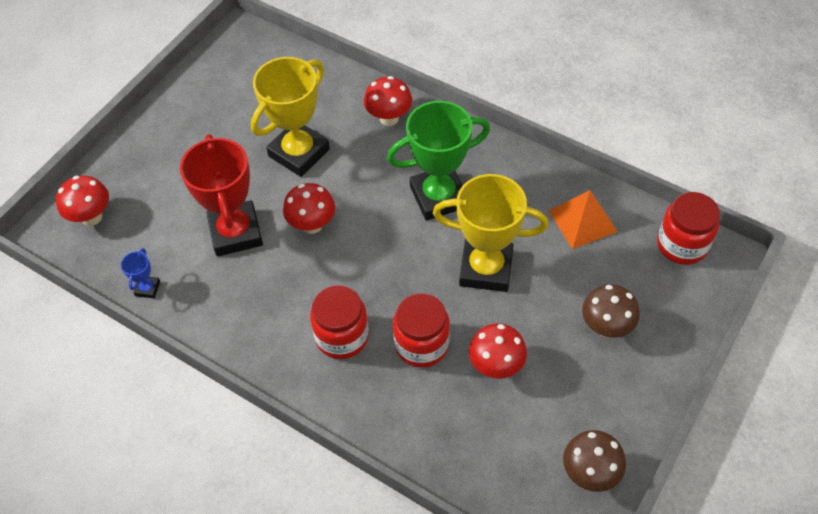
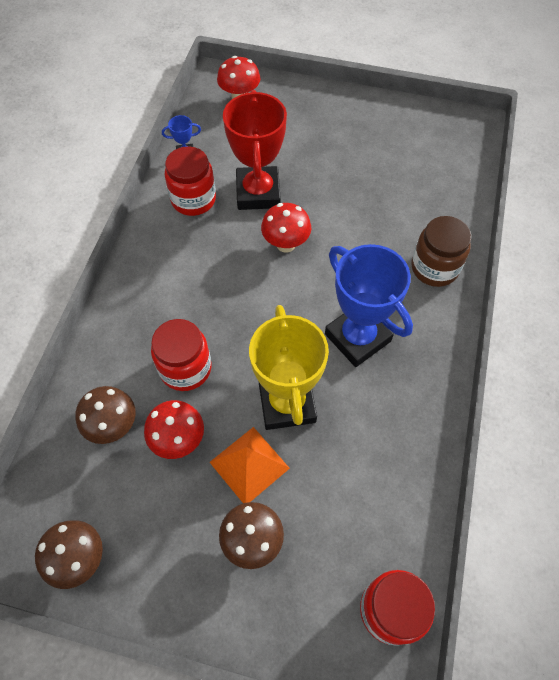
camera: 70 degrees right, 5 degrees up
red trophy [180,134,263,257] -> red trophy turned 60 degrees counterclockwise [223,90,287,210]
yellow trophy [251,57,330,177] -> none
red jar [310,285,369,359] -> red jar moved to [165,146,216,216]
red mushroom [364,76,412,126] -> brown jar [412,216,471,287]
green trophy [387,101,490,221] -> blue trophy [325,244,413,367]
orange pyramid [549,190,618,249] -> orange pyramid moved to [210,427,290,503]
none -> brown mushroom [75,386,136,444]

